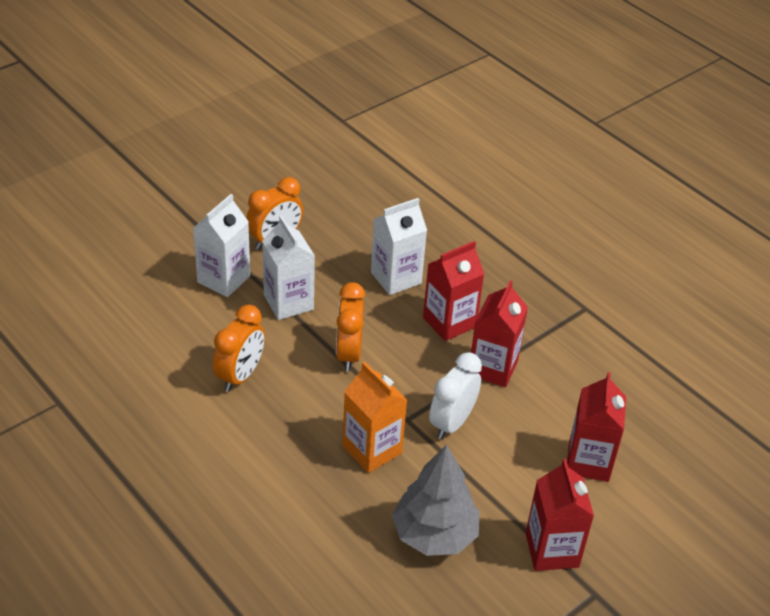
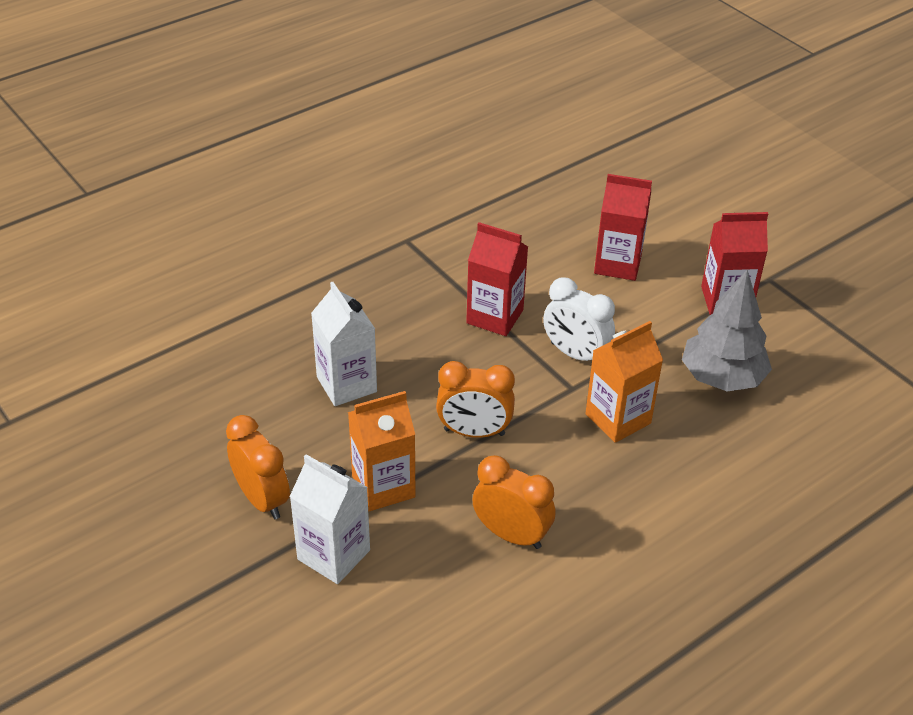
camera: 85 degrees left, 0 degrees up
white carton [262,215,315,320] -> orange carton [348,391,416,511]
red carton [423,241,485,341] -> none

